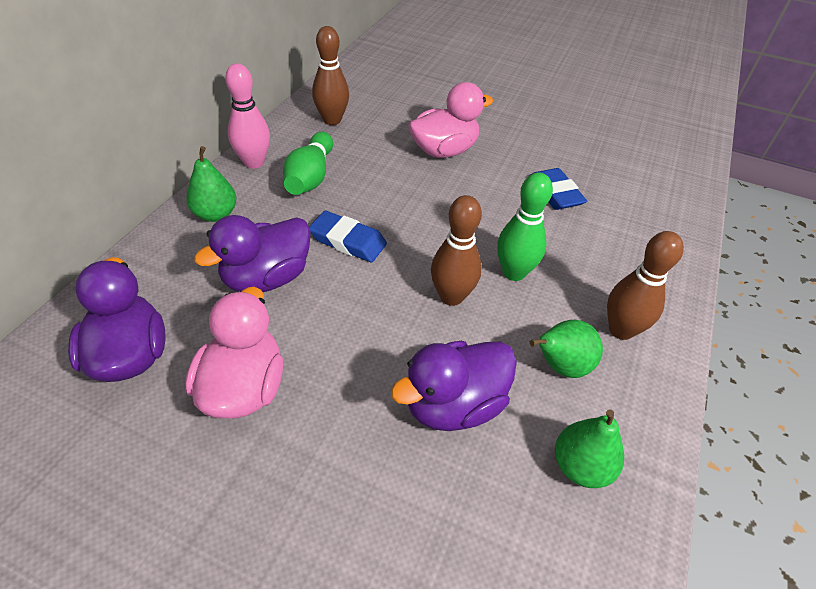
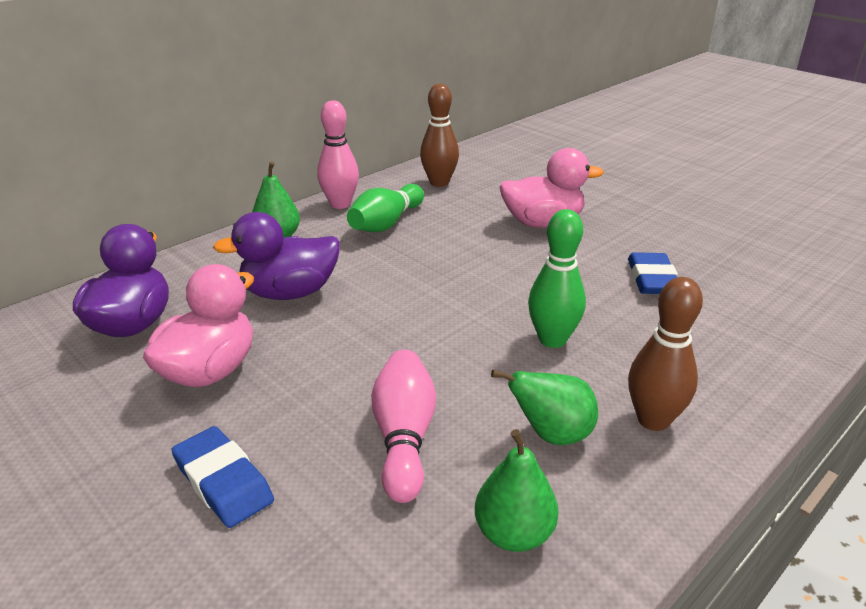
camera: 25 degrees right, 15 degrees down
blue eraser [309,211,387,262] -> blue eraser moved to [172,426,274,528]
purple duck [391,341,517,431] -> pink bowling pin [371,350,436,503]
brown bowling pin [431,195,482,306] -> none

